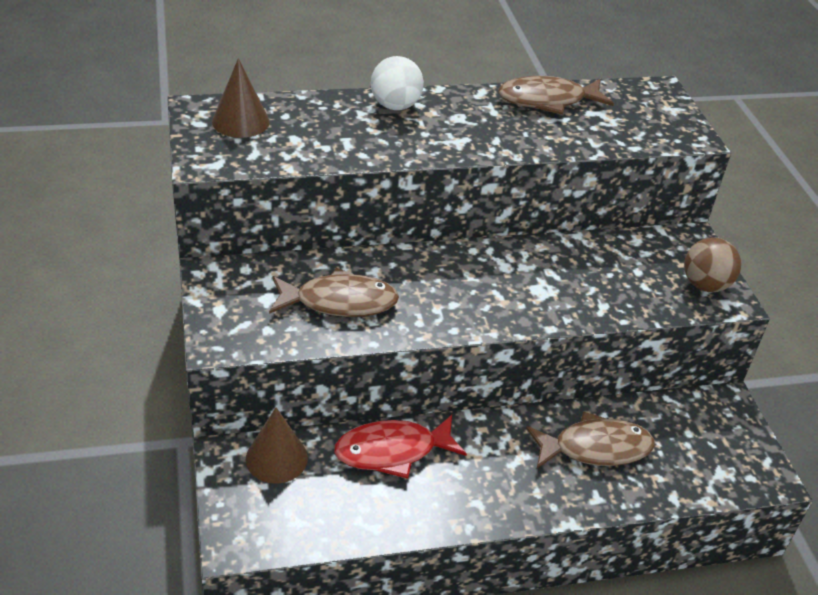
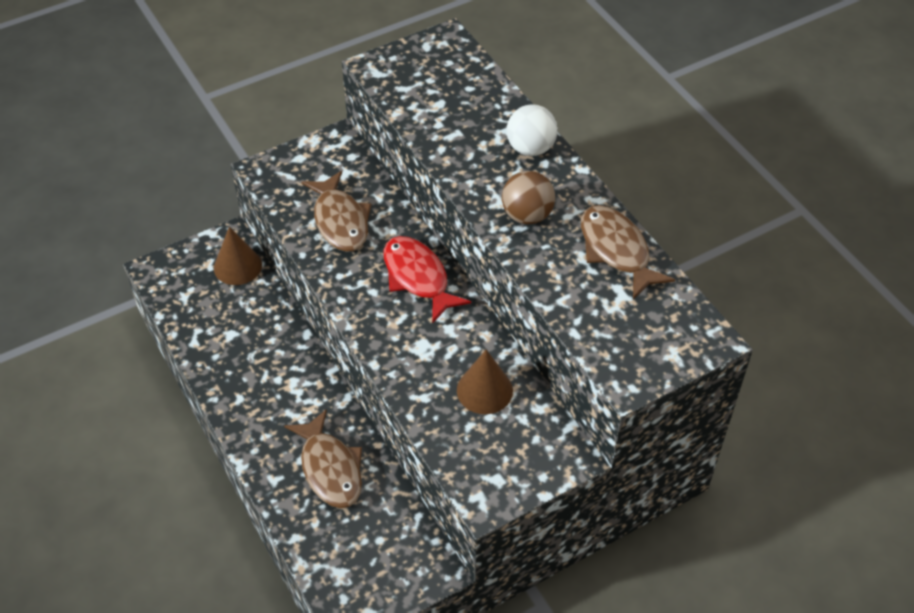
camera: 75 degrees right, 10 degrees up
brown cone [212,58,270,138] -> brown cone moved to [457,350,513,414]
red fish [334,415,467,479] -> red fish moved to [383,236,471,324]
brown ball [684,237,741,292] -> brown ball moved to [502,171,555,224]

